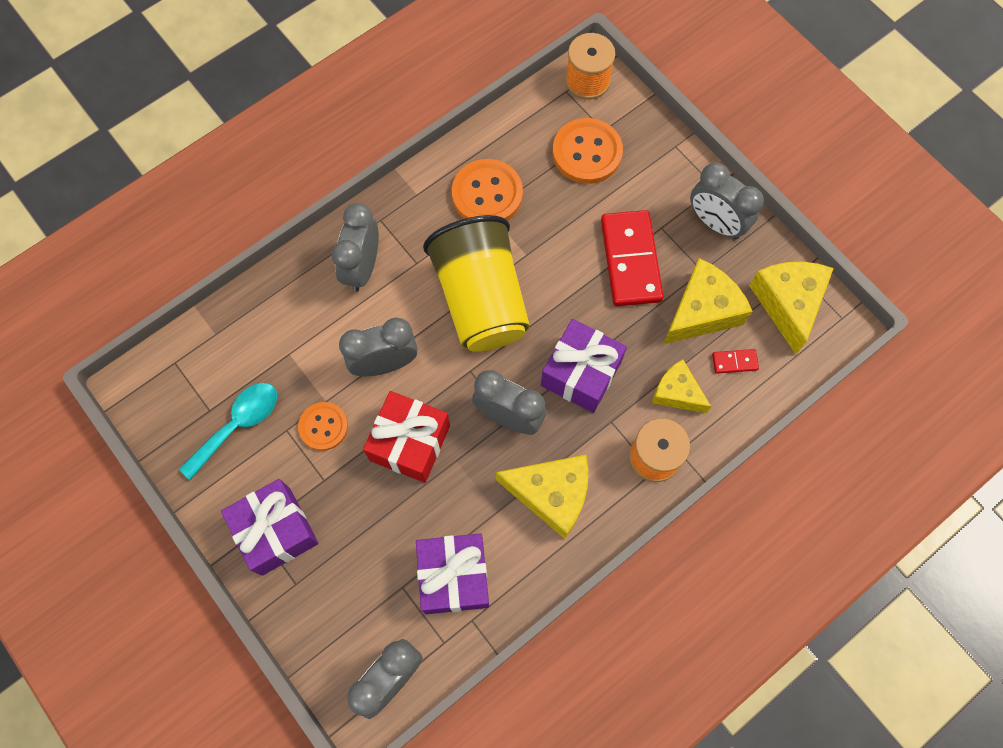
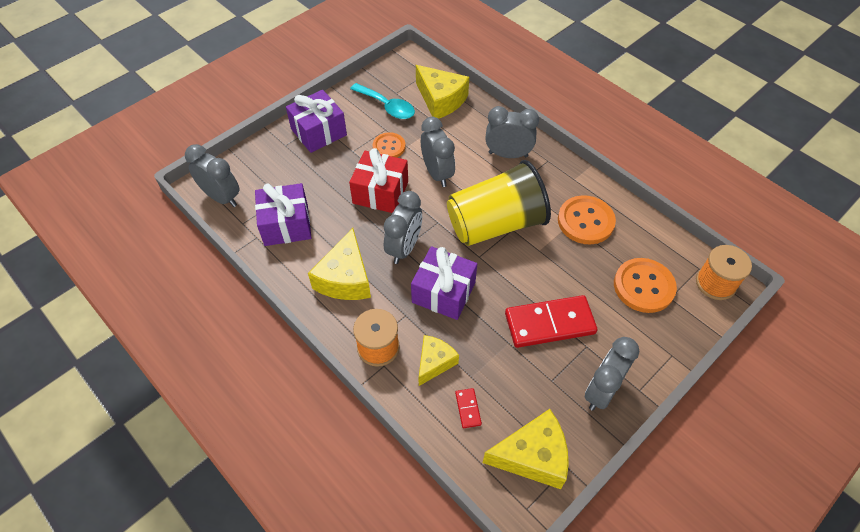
camera: 85 degrees right, 15 degrees down
yellow cheese [663,258,753,344] -> yellow cheese moved to [416,65,469,119]

